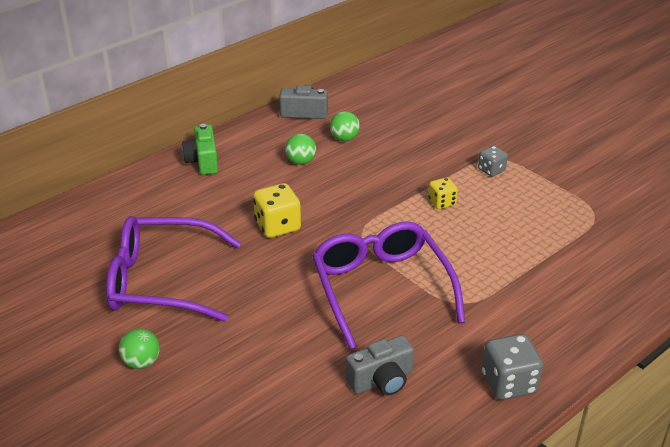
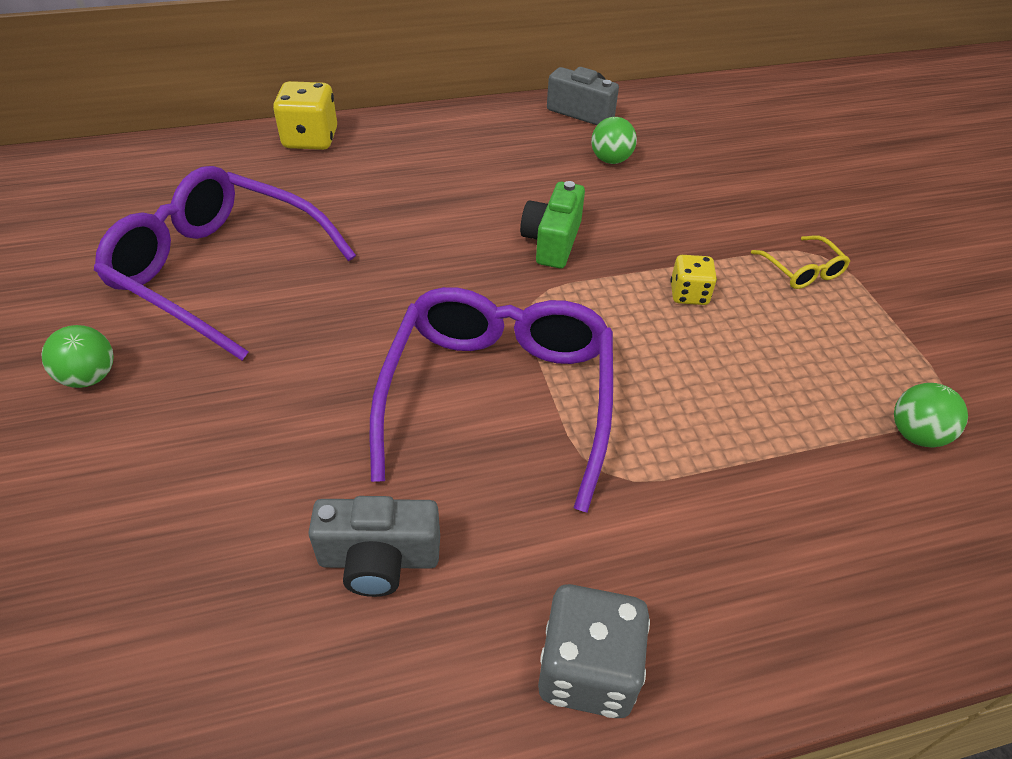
camera: 25 degrees right, 10 degrees up
green camera [182,124,218,175] -> green camera moved to [520,181,585,268]
yellow dice [253,183,301,238] -> yellow dice moved to [273,81,337,150]
green ball [285,134,316,165] -> green ball moved to [894,383,968,448]
grey dice [478,146,508,177] -> yellow glasses [751,235,850,289]

